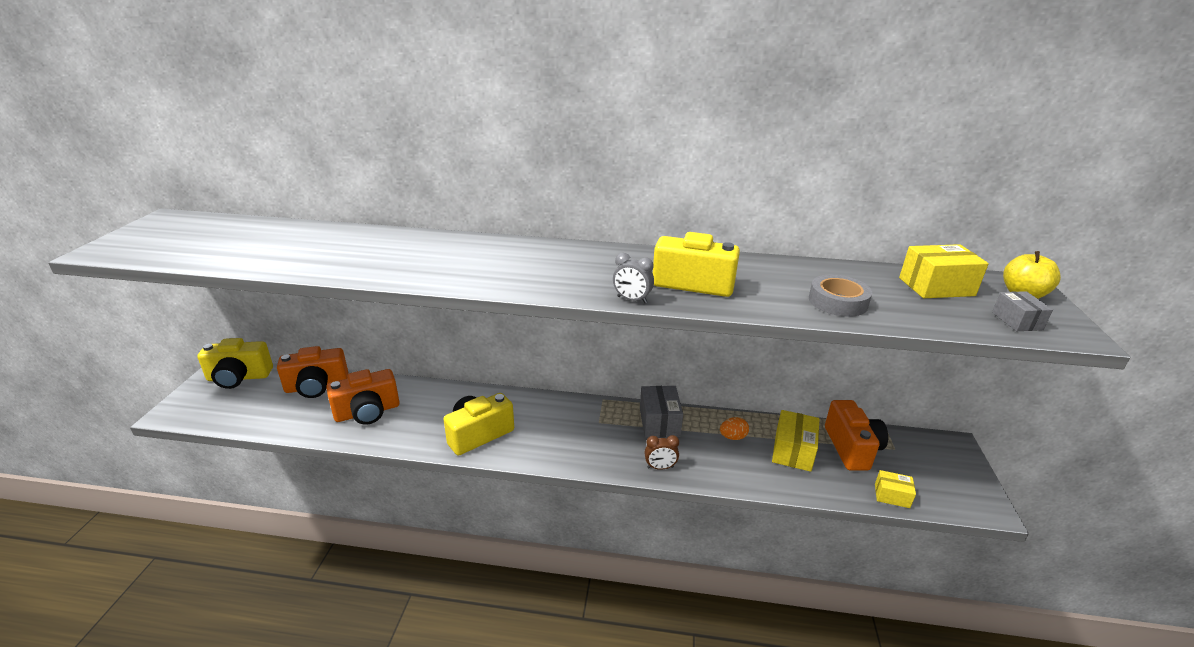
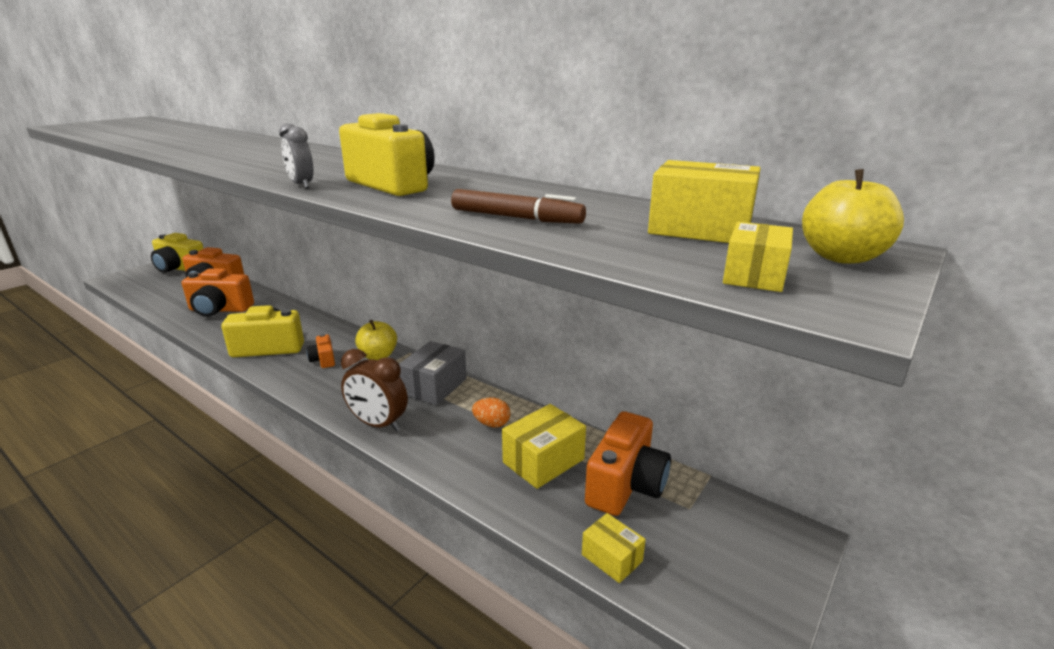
camera: 30 degrees right, 5 degrees down
brown clock [645,435,679,470] -> brown clock [341,349,408,431], size x1.64
grey tape [809,274,872,317] -> brown marker [451,189,586,224]
grey box [992,291,1053,331] -> yellow box [723,222,793,292]
none -> orange camera [306,334,335,368]
none -> yellow apple [355,320,397,360]

